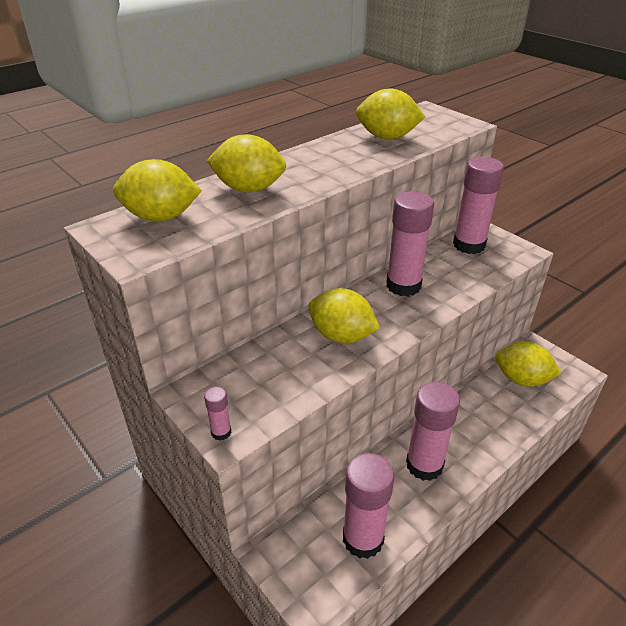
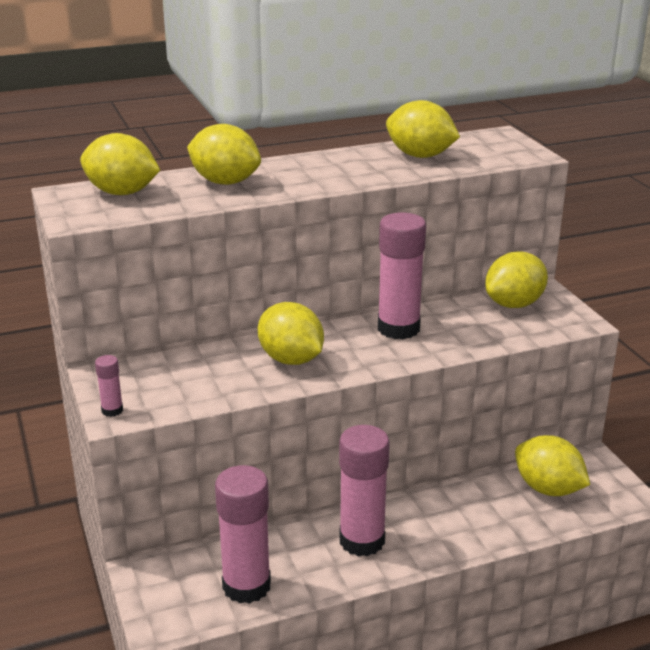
camera: 20 degrees right, 10 degrees down
pink glue stick [453,157,504,254] -> yellow lemon [485,251,548,308]

